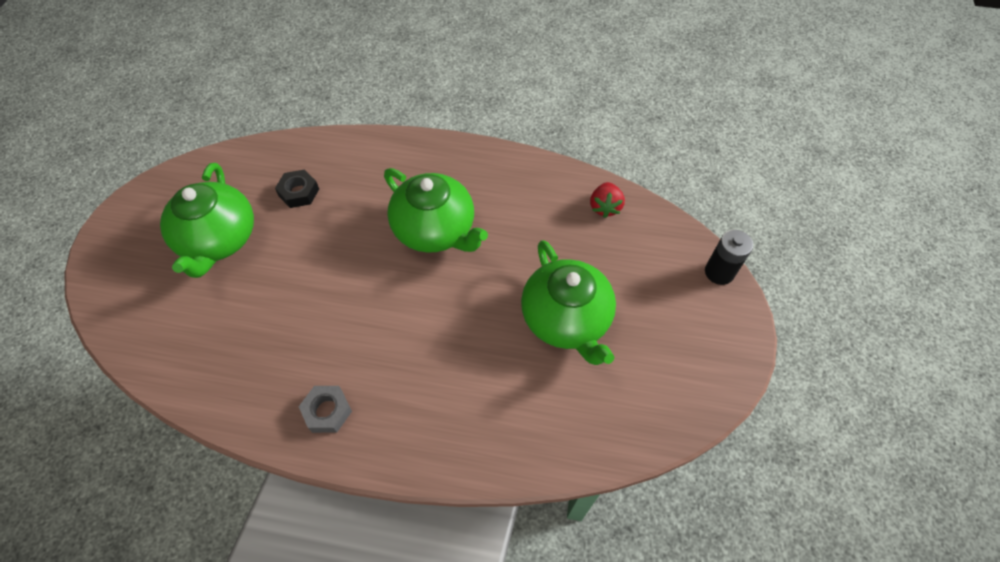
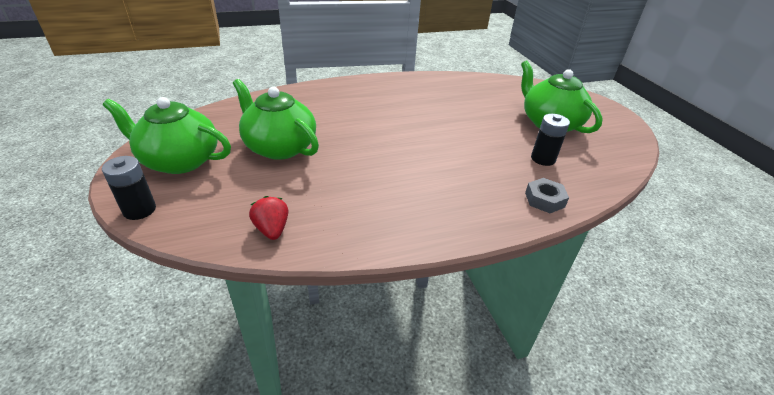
camera: 150 degrees right, 20 degrees down
black nut [275,169,319,208] -> black battery [531,114,570,166]
grey nut [299,386,352,433] -> grey nut moved to [525,178,569,213]
green teapot [384,168,488,252] -> green teapot moved to [103,97,231,174]

